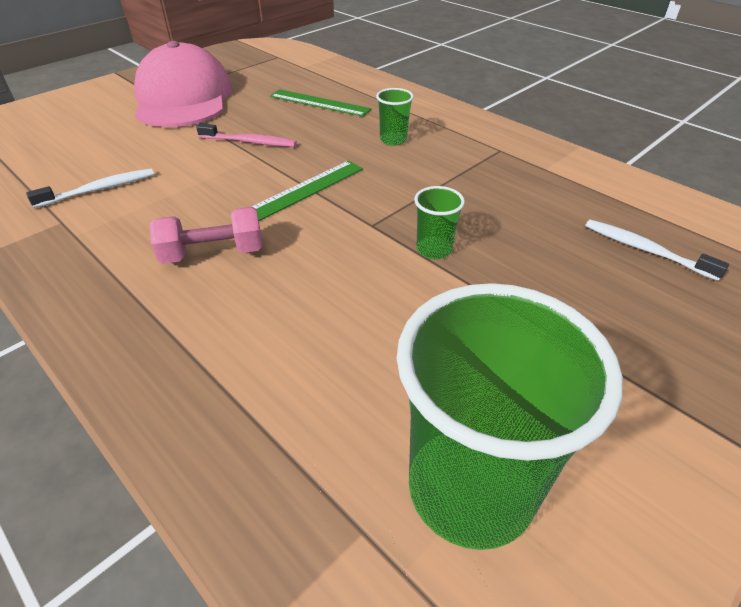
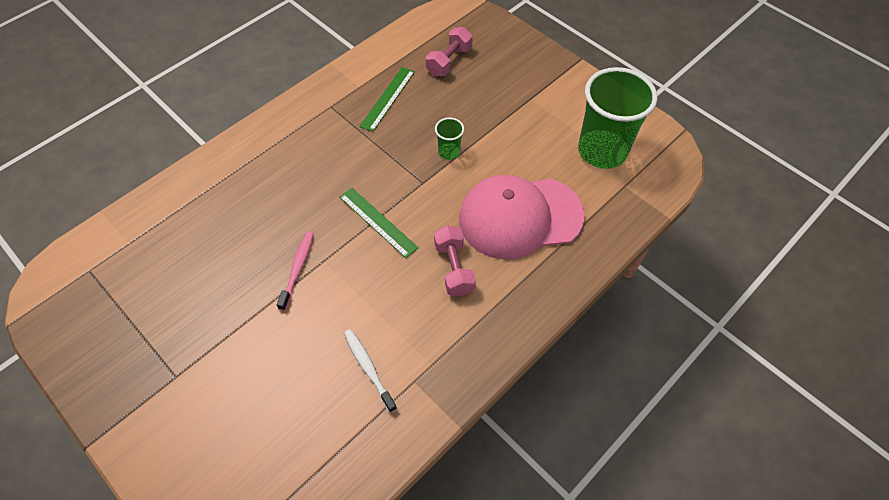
camera: 90 degrees left, 15 degrees up
pink cap [134,41,232,127] -> pink cap moved to [459,175,585,260]
green ruler [270,89,371,117] -> green ruler moved to [360,67,415,132]
green cup [376,88,414,146] -> none
white toothbrush [585,219,729,281] -> pink dumbbell [426,27,473,76]

